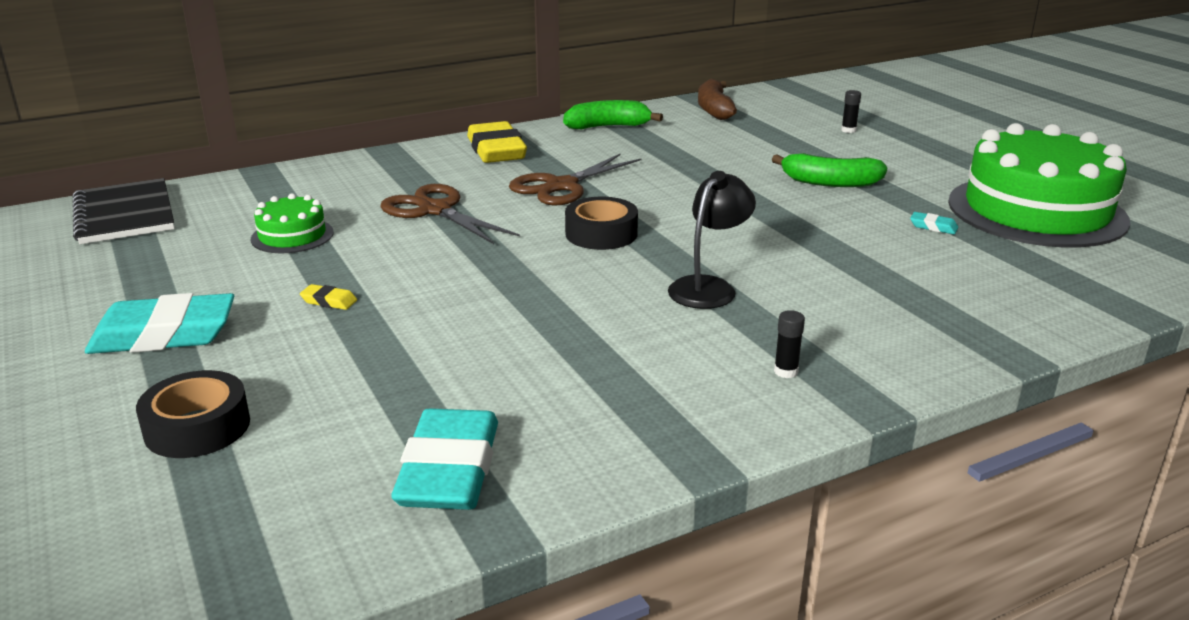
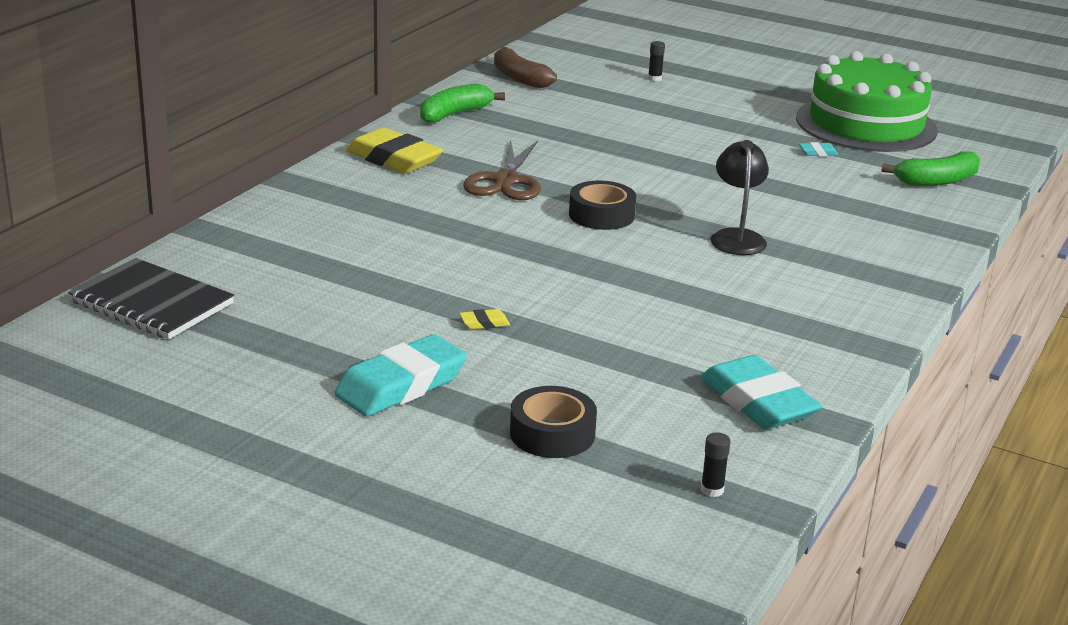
camera: 35 degrees left, 0 degrees up
green cake [251,193,334,253] -> none
brown scissors [380,184,520,244] -> none
green banana [772,153,887,187] -> green banana moved to [881,151,980,186]
black glue stick [774,310,805,378] -> black glue stick moved to [701,432,731,497]

